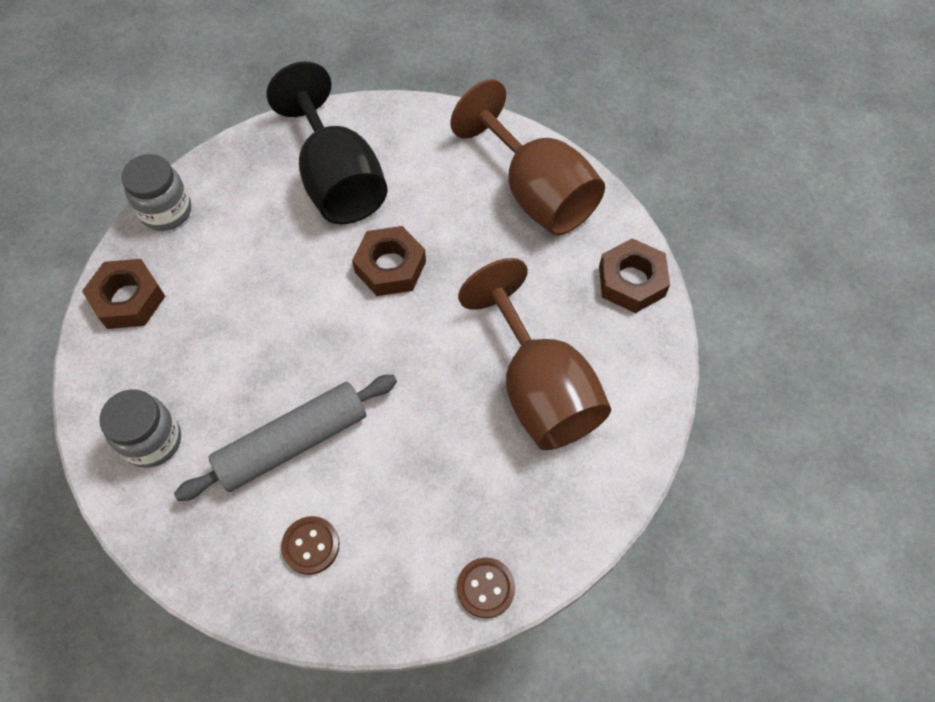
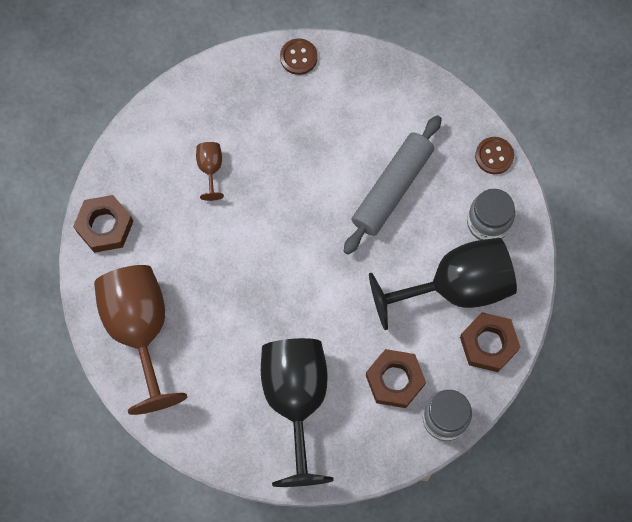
camera: 160 degrees left, 10 degrees up
grey rolling pin [174,375,397,501] -> grey rolling pin turned 45 degrees counterclockwise [344,115,442,255]
brown button [281,516,339,575] -> brown button moved to [475,137,514,174]
brown nut [352,226,426,296] -> brown nut moved to [366,349,426,408]
brown goblet [458,258,611,450] -> brown goblet [196,142,224,201], size x0.41
none -> black goblet [369,238,517,330]

